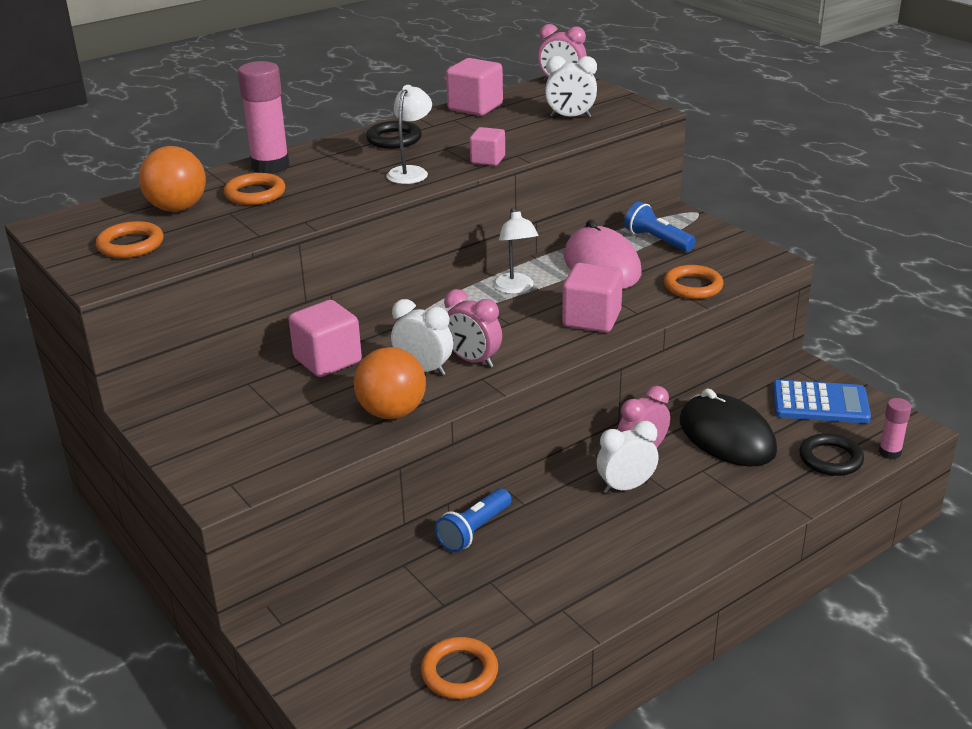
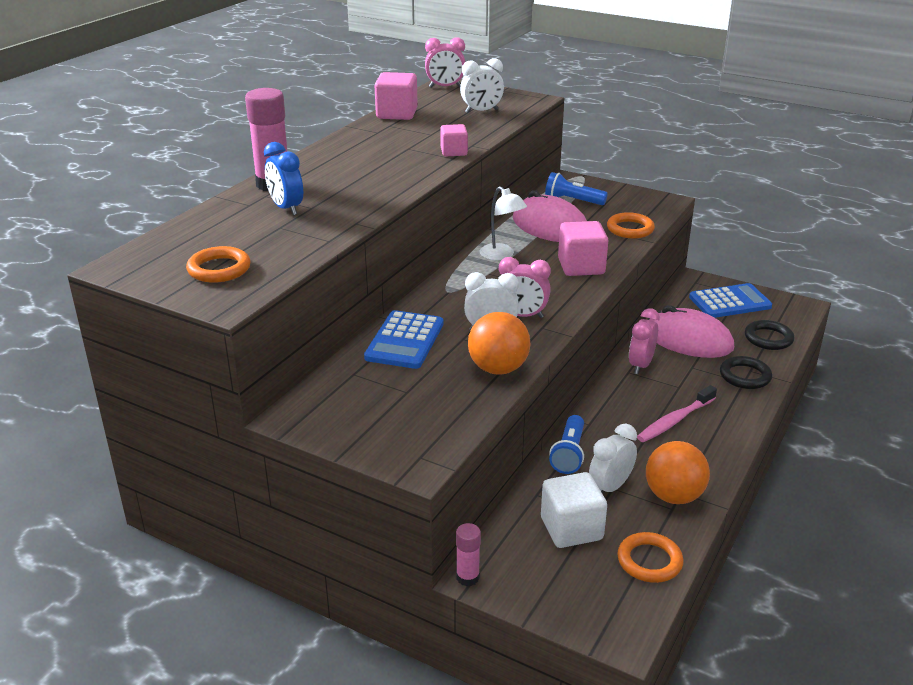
camera: 25 degrees left, 0 degrees up
orange ball [139,146,206,212] -> orange ball moved to [646,441,710,504]
orange ring [224,173,285,205] -> blue clock [264,142,303,215]
pink cube [288,300,362,377] -> blue calculator [364,310,444,369]
black ring [366,121,422,149] -> black ring moved to [720,356,772,389]
white lamp [386,85,432,184] -> none
white clock [597,421,659,494] -> white clock moved to [589,424,637,493]
black mouse [680,388,777,467] -> pink mouse [648,305,734,358]
pink glue stick [879,398,912,459] -> pink glue stick moved to [456,523,481,586]
none -> white cube [541,472,607,548]
none -> pink toothbrush [637,385,717,442]

